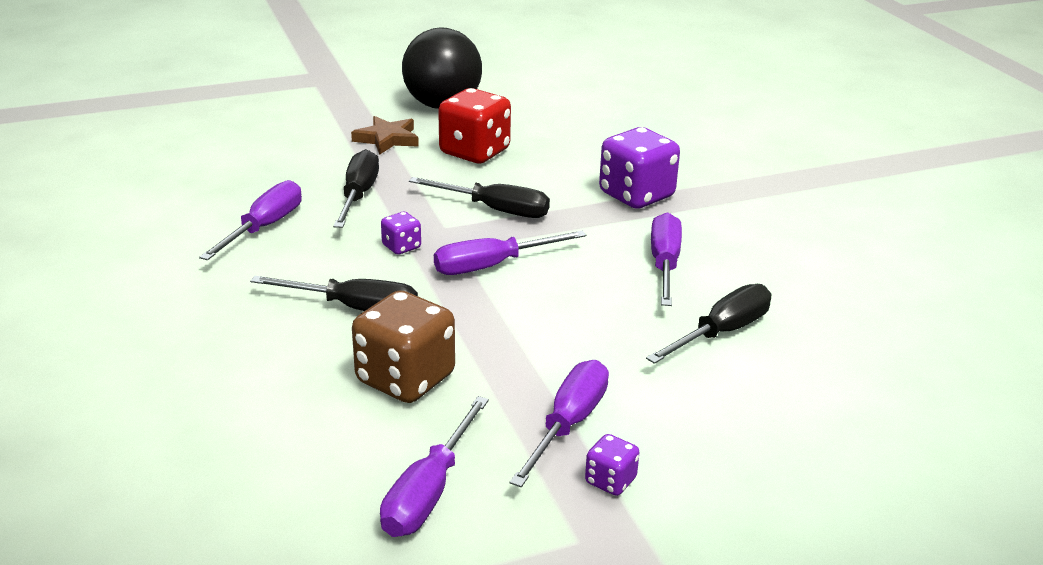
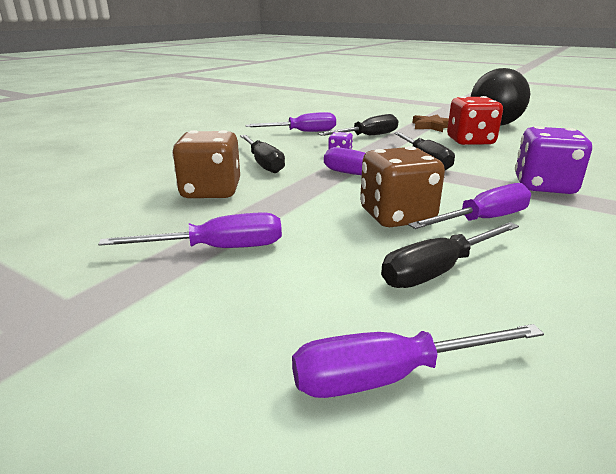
camera: 55 degrees right, 5 degrees down
purple screwdriver [380,396,489,537] -> purple screwdriver moved to [292,324,544,398]
purple dice [585,434,639,496] -> none
black screwdriver [646,284,771,364] -> black screwdriver turned 135 degrees clockwise [381,222,519,288]
none -> brown dice [360,146,445,227]

